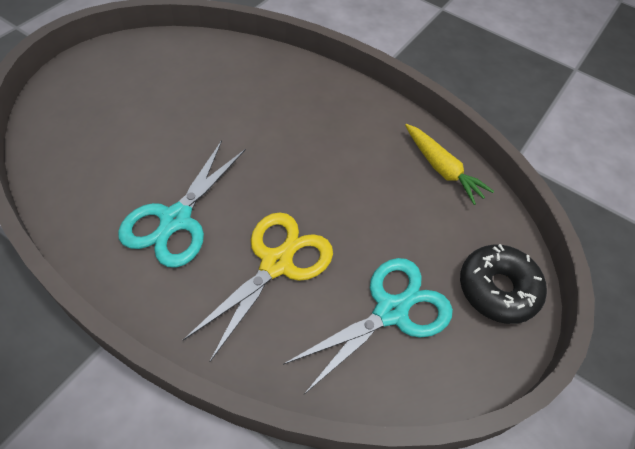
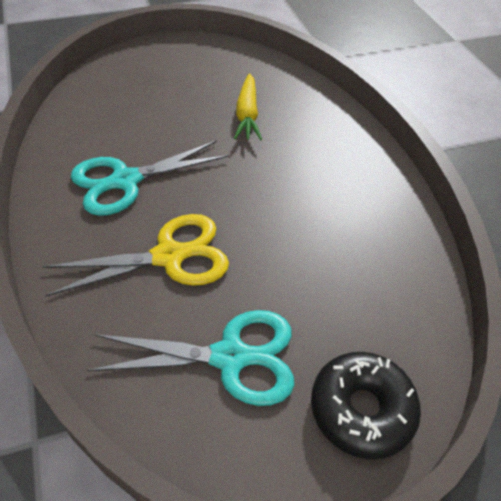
camera: 40 degrees right, 5 degrees down
yellow carrot [405,124,494,205] -> yellow carrot moved to [234,73,262,140]

